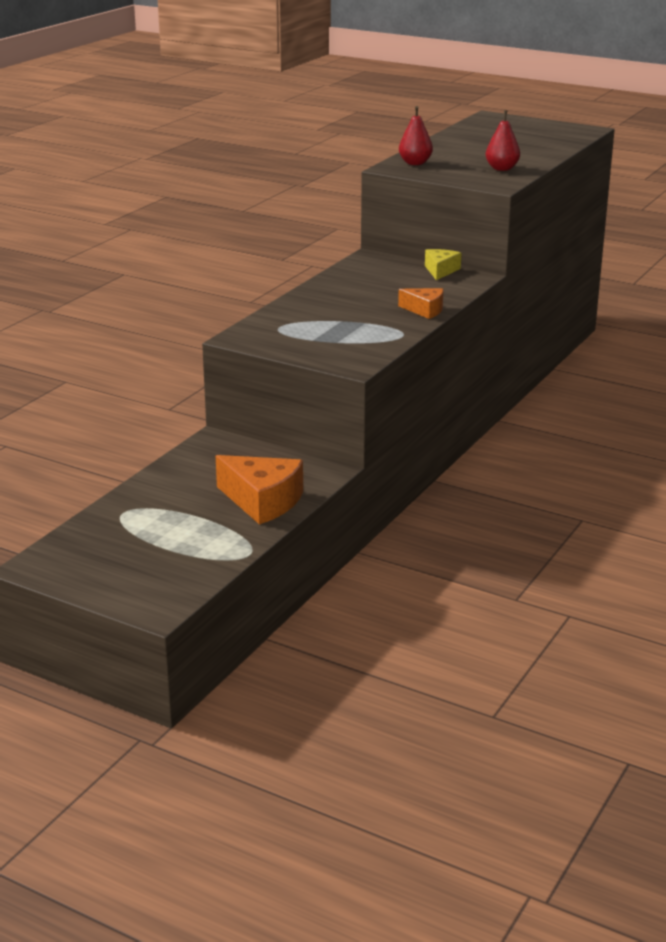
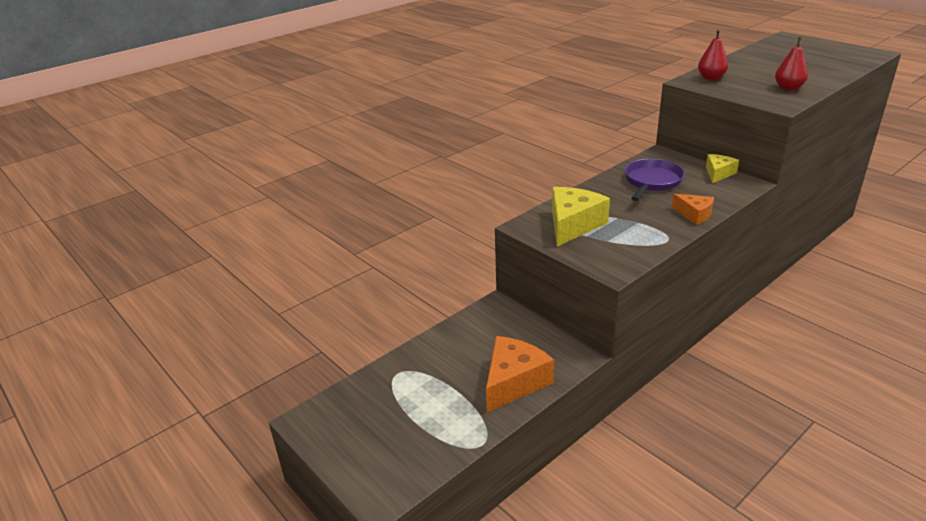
camera: 20 degrees right, 5 degrees up
orange cheese [216,455,303,525] -> orange cheese turned 105 degrees counterclockwise [486,336,554,412]
none -> yellow cheese [552,187,610,246]
none -> purple pan [625,159,685,201]

